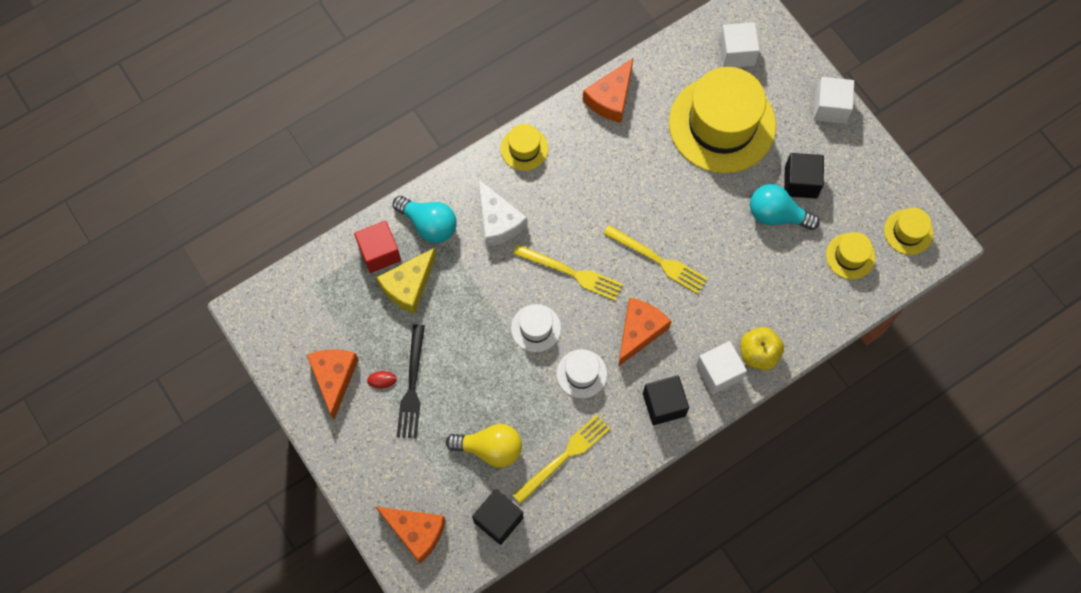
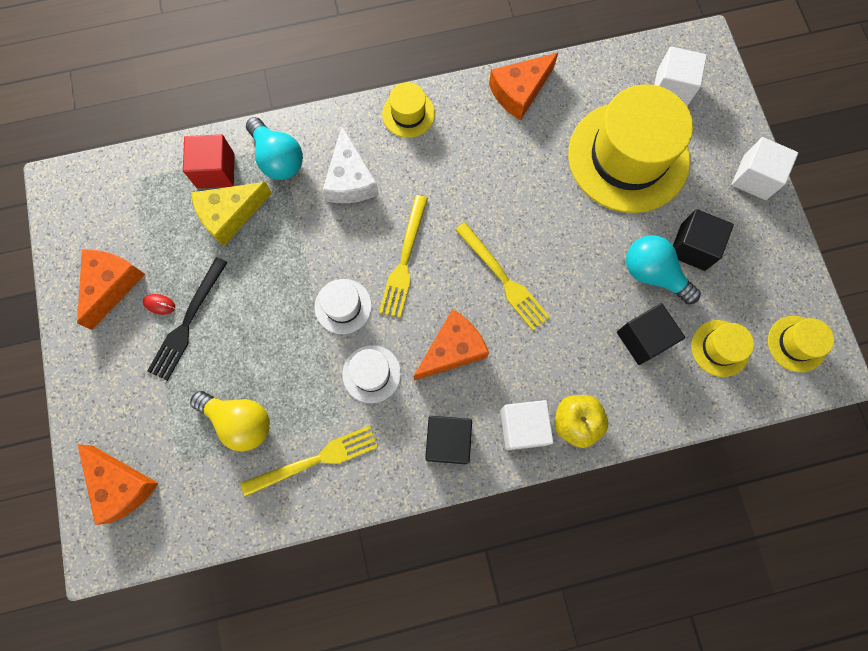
camera: 20 degrees right, 5 degrees up
black cube [472,489,524,545] -> black cube moved to [617,303,685,365]
yellow fork [513,244,623,301] -> yellow fork turned 60 degrees clockwise [379,195,428,318]

